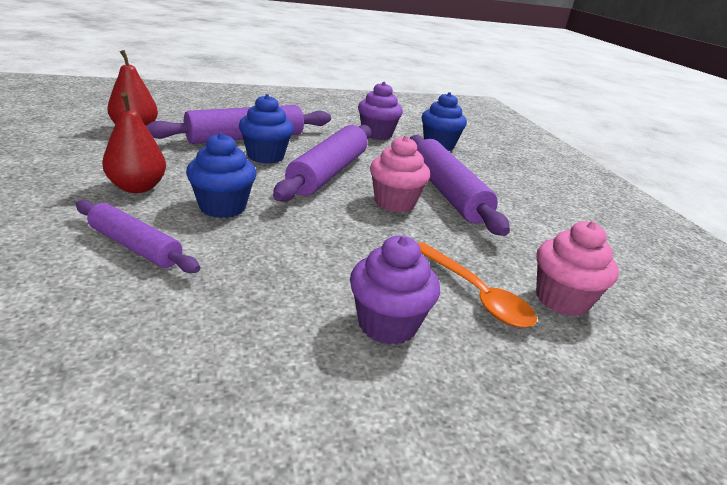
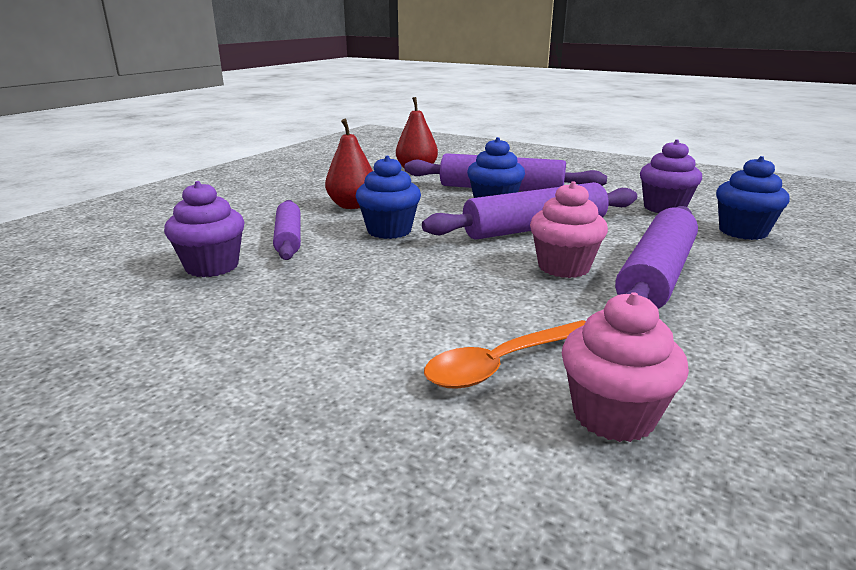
camera: 50 degrees right, 5 degrees down
purple cupcake [350,235,440,345] -> purple cupcake moved to [164,181,245,277]
orange spoon [417,242,537,328] -> orange spoon turned 45 degrees clockwise [424,320,586,389]

